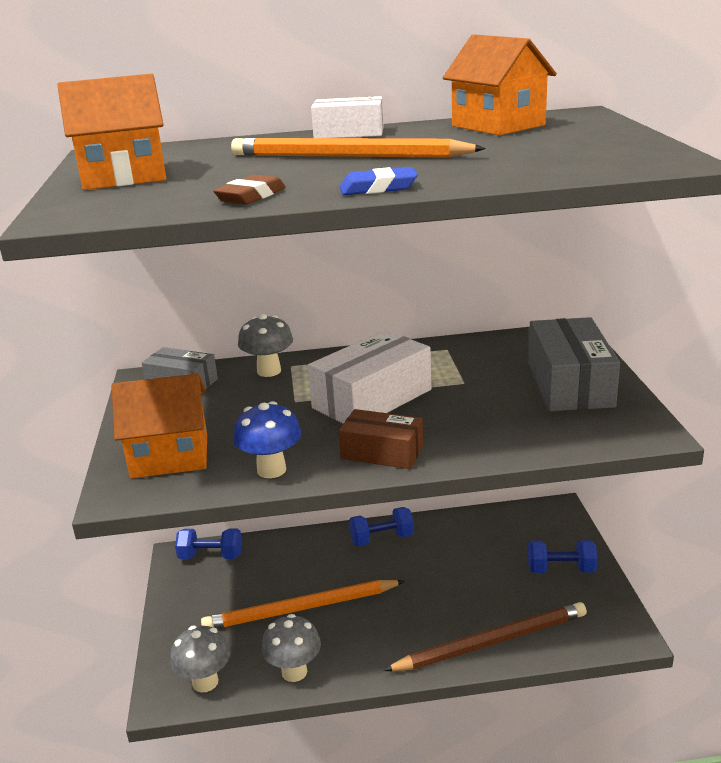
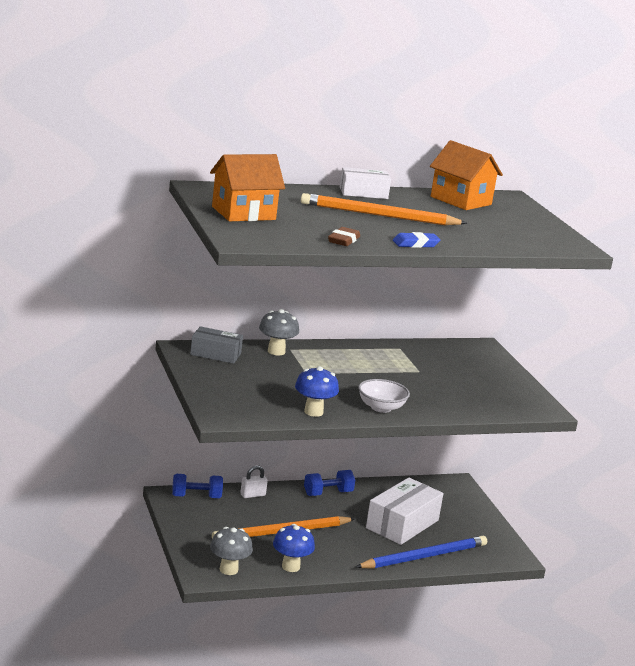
camera: 15 degrees left, 5 degrees down
orange house [112,373,207,479] -> none
grey mushroom [261,614,321,682] -> blue mushroom [273,524,315,572]
white box [308,330,431,424] -> white box moved to [366,477,443,545]
brown box [339,409,423,469] -> white bowl [358,379,410,413]
brown pencil [383,602,587,671] -> blue pencil [356,536,487,569]
grey box [528,317,620,411] -> none
blue dumbbell [528,540,598,573] -> none
none -> white padlock [240,465,268,498]

